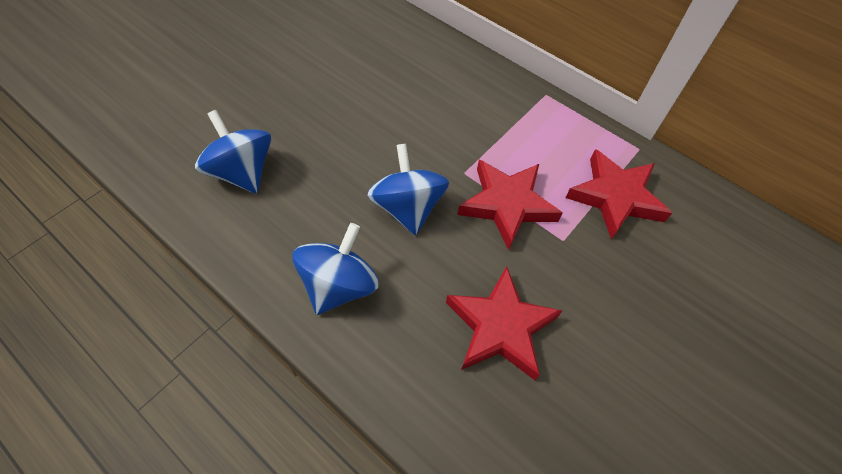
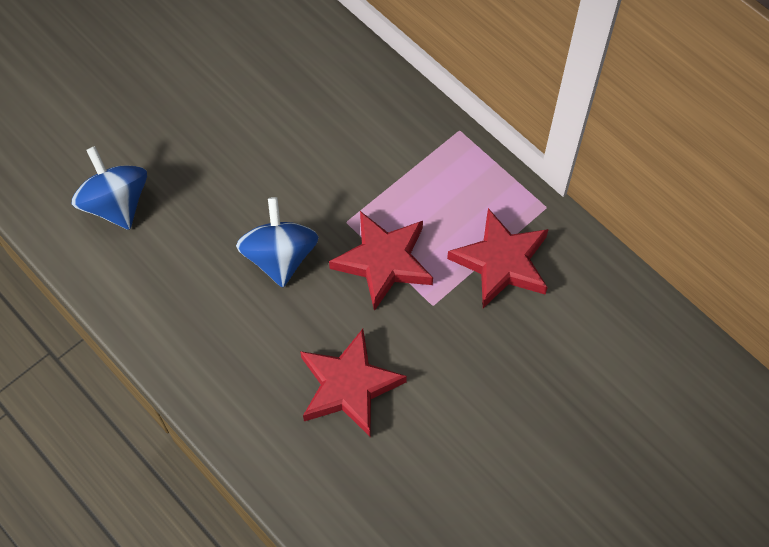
camera: 10 degrees right, 5 degrees up
blue spinning top [292,223,379,315] -> none

